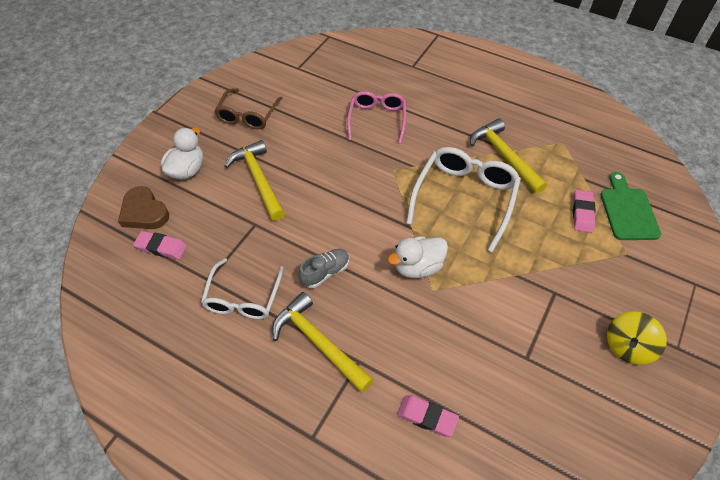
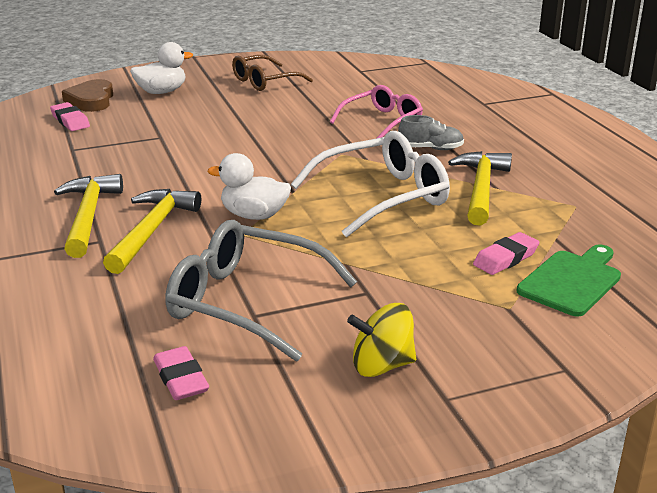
camera: 40 degrees right, 25 degrees down
white glasses [201,258,284,319] -> none
yellow hammer [224,140,285,221] -> yellow hammer moved to [103,189,201,274]
grey shoe [298,249,349,288] -> grey shoe moved to [398,115,464,150]
pink eraser [397,395,459,437] -> pink eraser moved to [153,346,209,400]
none -> grey glasses [165,220,357,362]

